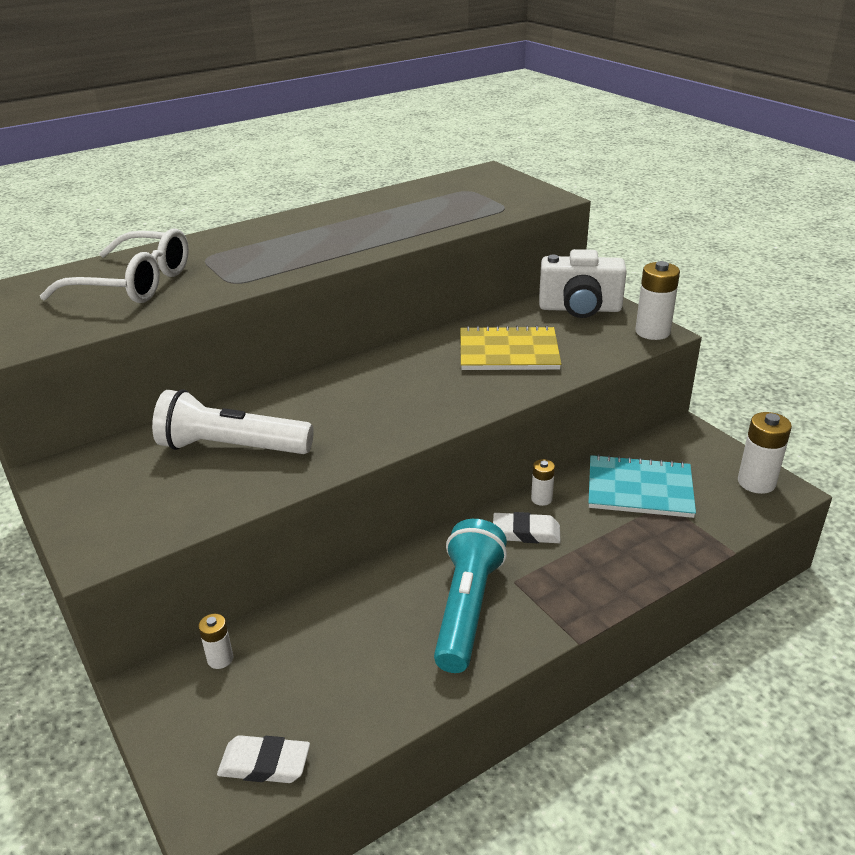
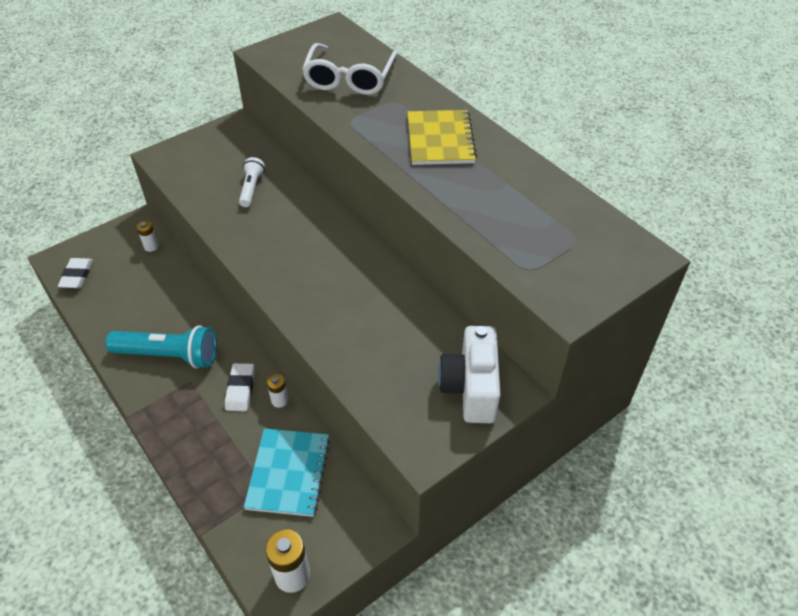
camera: 85 degrees right, 15 degrees up
white flashlight [152,389,314,454] -> white flashlight [239,157,265,207], size x0.56
yellow notebook [460,325,561,370] -> yellow notebook moved to [407,110,477,165]
white battery [635,261,680,340] -> none

